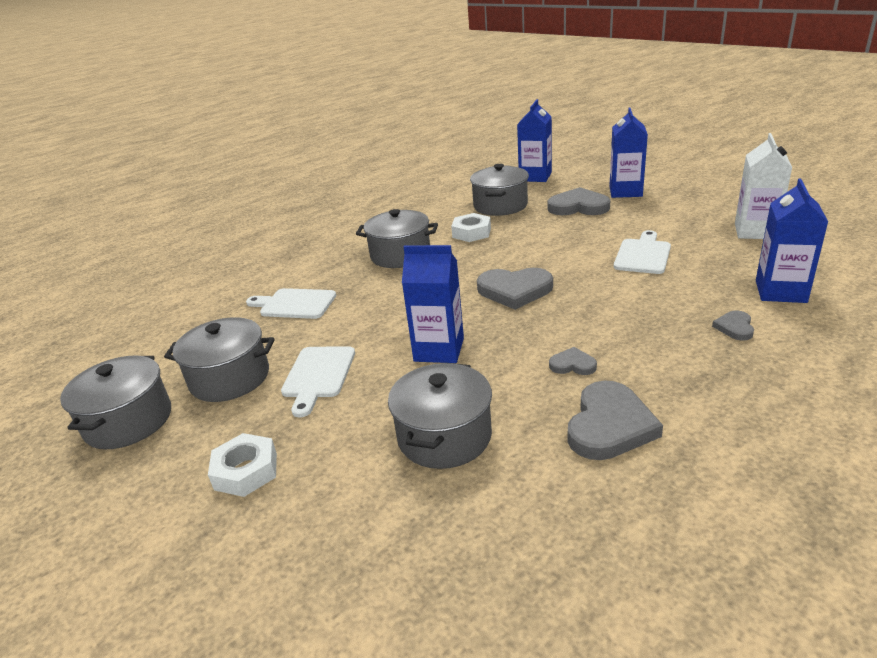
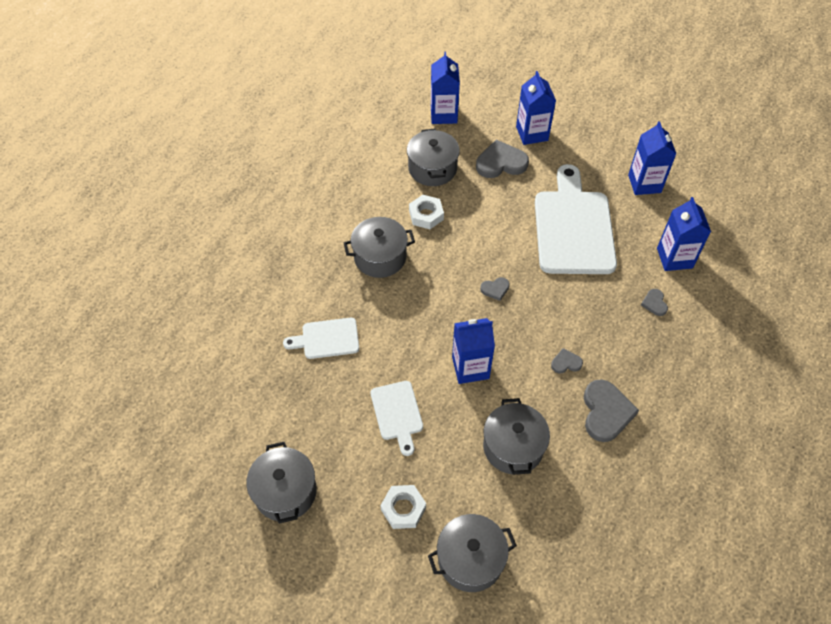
camera: 25 degrees left, 25 degrees up
grey pot [164,317,275,402] -> grey pot moved to [428,514,517,592]
grey heart [477,268,553,310] -> grey heart [480,277,510,301], size x0.51
white cutting board [614,230,671,274] -> white cutting board [535,164,617,274], size x2.00
white carton [735,133,792,239] -> blue carton [628,121,676,195]

